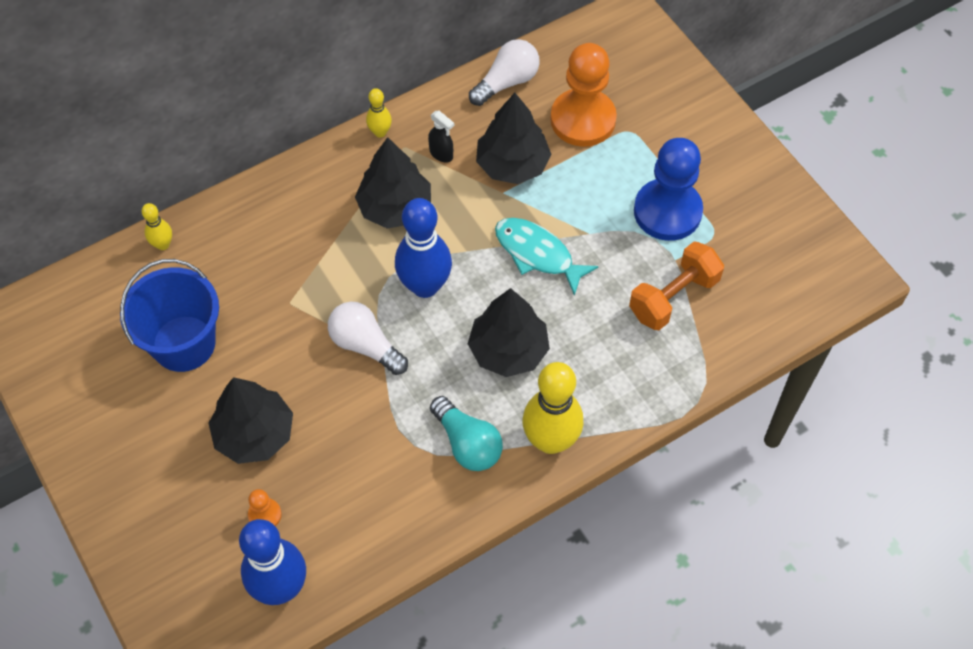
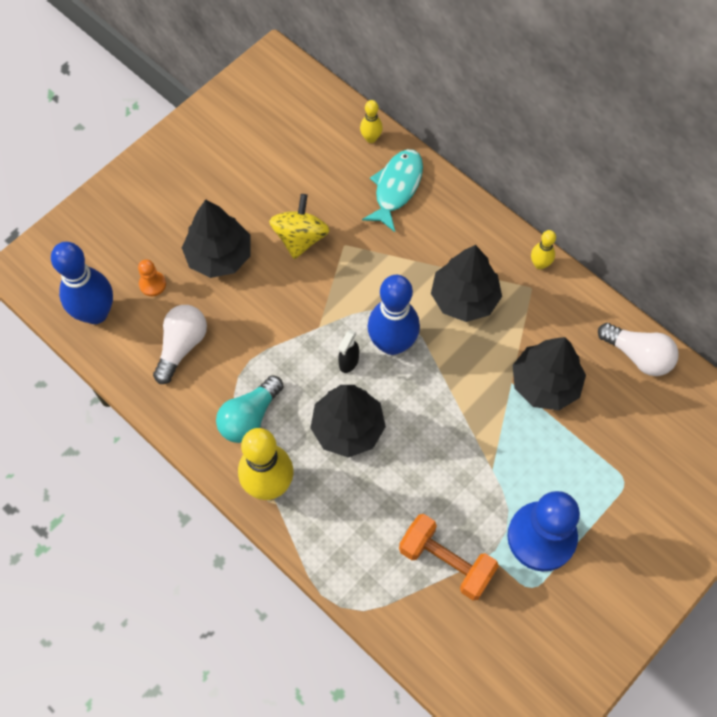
camera: 75 degrees right, 5 degrees up
blue bucket [120,259,219,372] -> none
white light bulb [328,302,408,375] -> white light bulb moved to [153,305,207,384]
black spray bottle [428,110,454,163] -> black spray bottle moved to [338,330,359,373]
turquoise fish [495,218,599,296] -> turquoise fish moved to [362,149,423,232]
orange pawn [550,43,617,147] -> none
none -> yellow spinning top [269,194,329,259]

